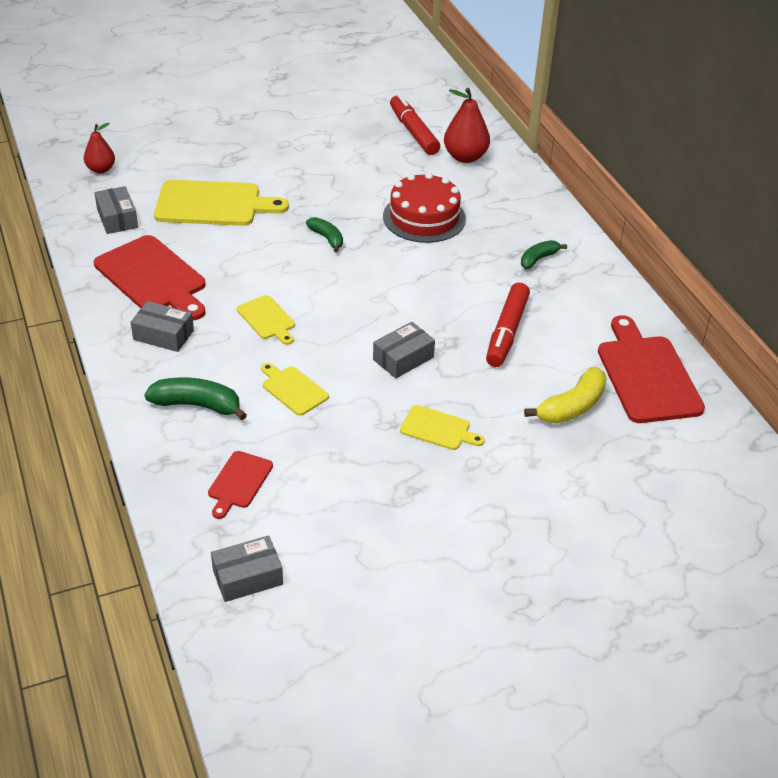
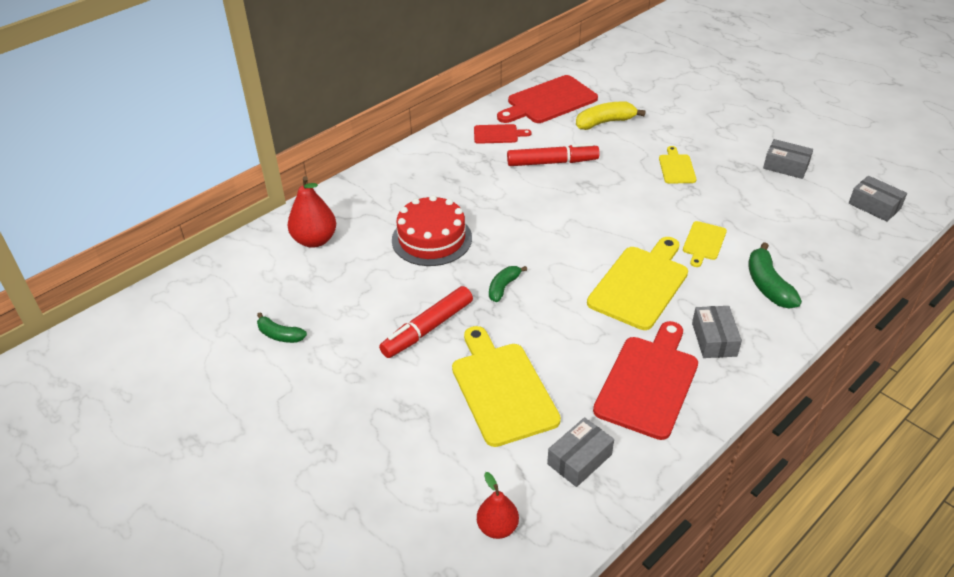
camera: 110 degrees left, 0 degrees up
red cutting board [208,451,273,519] -> red cutting board moved to [474,124,532,144]
yellow cutting board [237,295,295,345] -> yellow cutting board [587,237,688,330], size x1.92
grey box [373,322,435,378] -> grey box moved to [763,139,813,179]
red marker [390,94,440,155] -> red marker moved to [379,286,473,358]
green banana [521,240,567,269] -> green banana moved to [257,312,307,343]
yellow banana [524,367,607,424] -> yellow banana turned 45 degrees counterclockwise [576,102,646,130]

